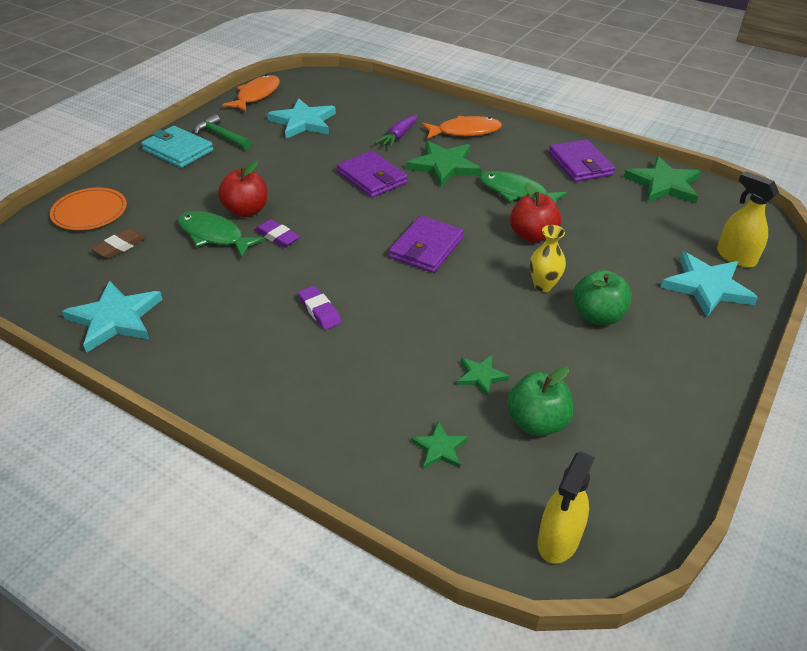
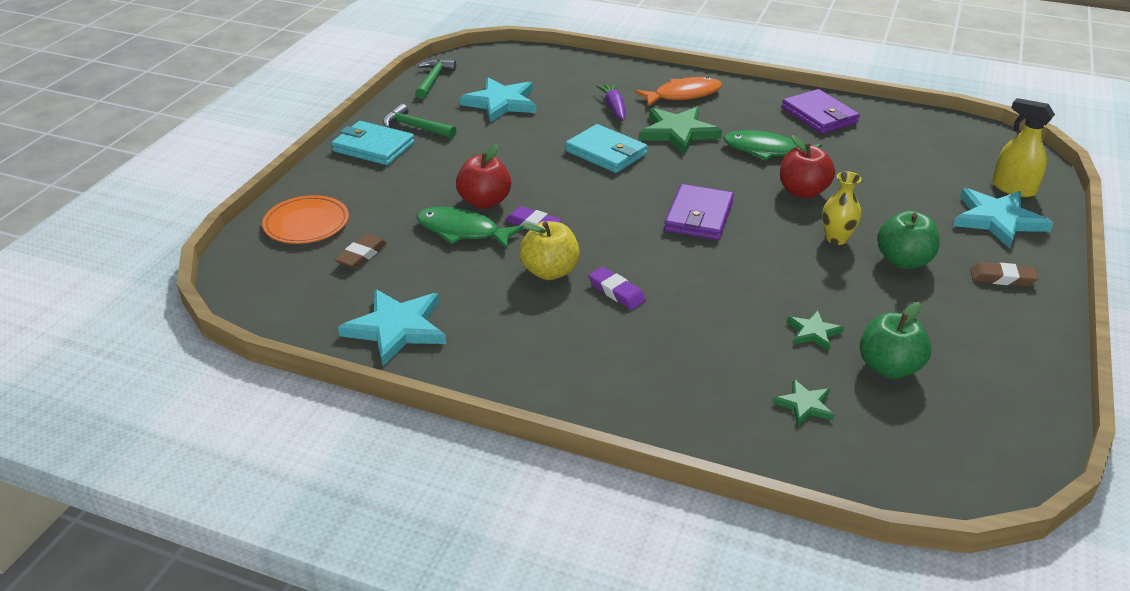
camera: 10 degrees left, 5 degrees down
orange fish [222,75,280,112] -> green hammer [415,59,456,99]
purple wallet [337,151,408,198] -> turquoise wallet [565,124,648,173]
purple carrot [375,115,418,148] -> purple carrot turned 150 degrees clockwise [596,83,625,121]
yellow spray bottle [538,451,595,564] -> none
green star [624,156,701,203] -> none
none -> yellow apple [519,221,580,280]
none -> brown eraser [970,262,1039,286]

